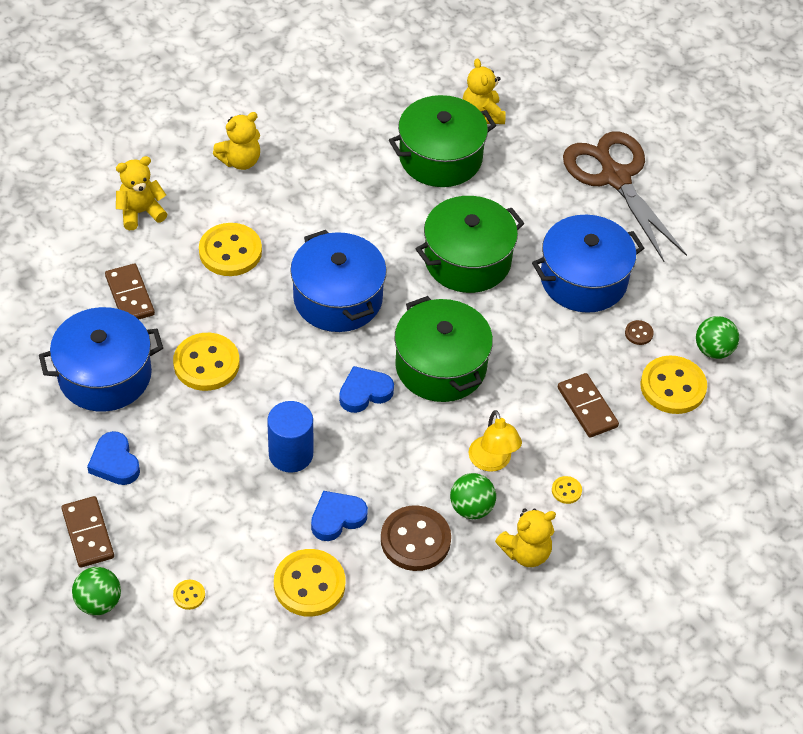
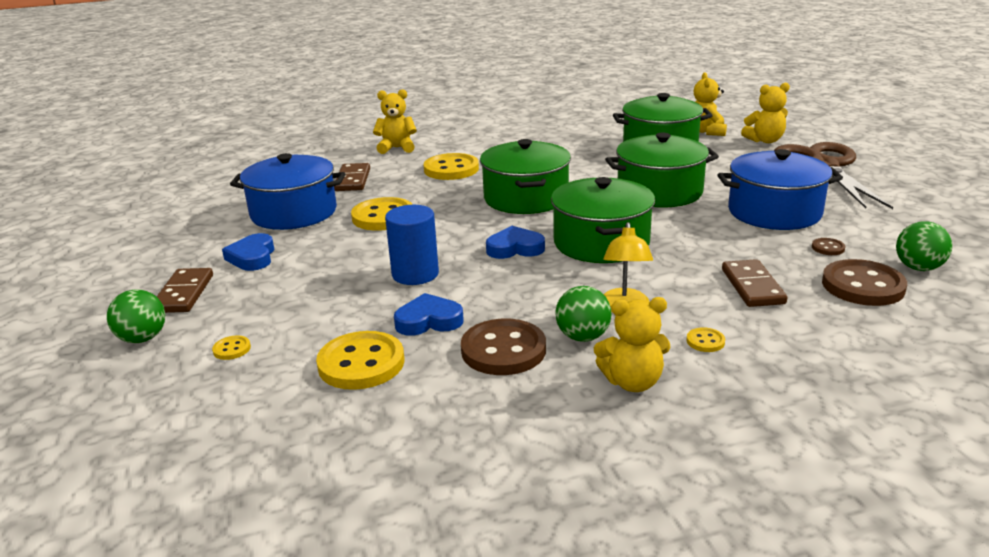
camera: 25 degrees right, 25 degrees down
yellow teddy bear [213,112,260,170] -> yellow teddy bear moved to [741,83,790,143]
blue pot [290,230,387,332] -> green pot [480,139,571,214]
yellow button [640,356,707,414] -> brown button [822,259,907,306]

